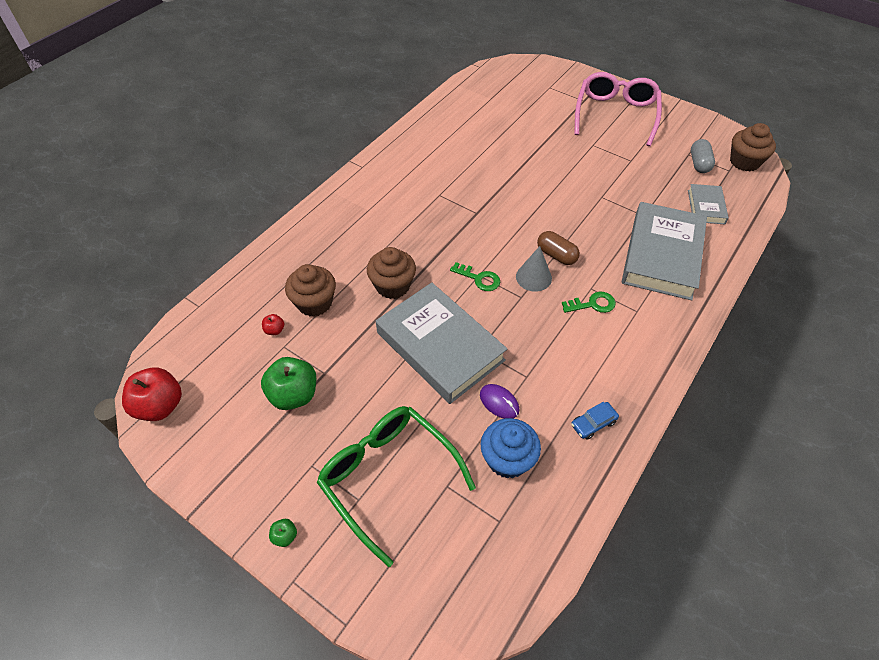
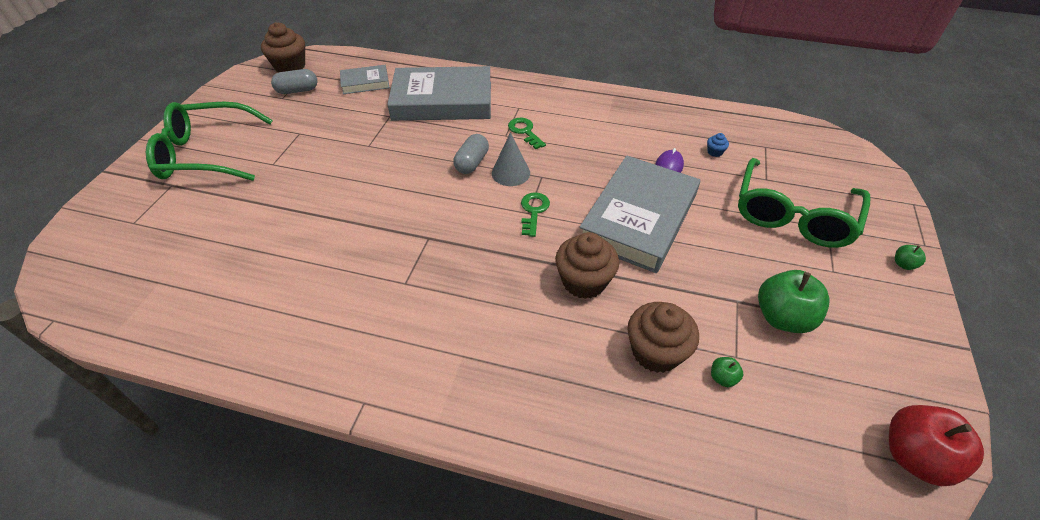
camera: 110 degrees left, 5 degrees down
red apple [262,314,284,335] -> green apple [711,357,744,387]
blue cupcake [481,418,541,479] -> blue cupcake [707,133,729,157], size x0.42
brown capsule [537,231,580,265] -> grey capsule [453,134,489,174]
blue car [571,402,619,440] -> none
pink glasses [574,72,662,146] -> green glasses [146,102,273,181]

